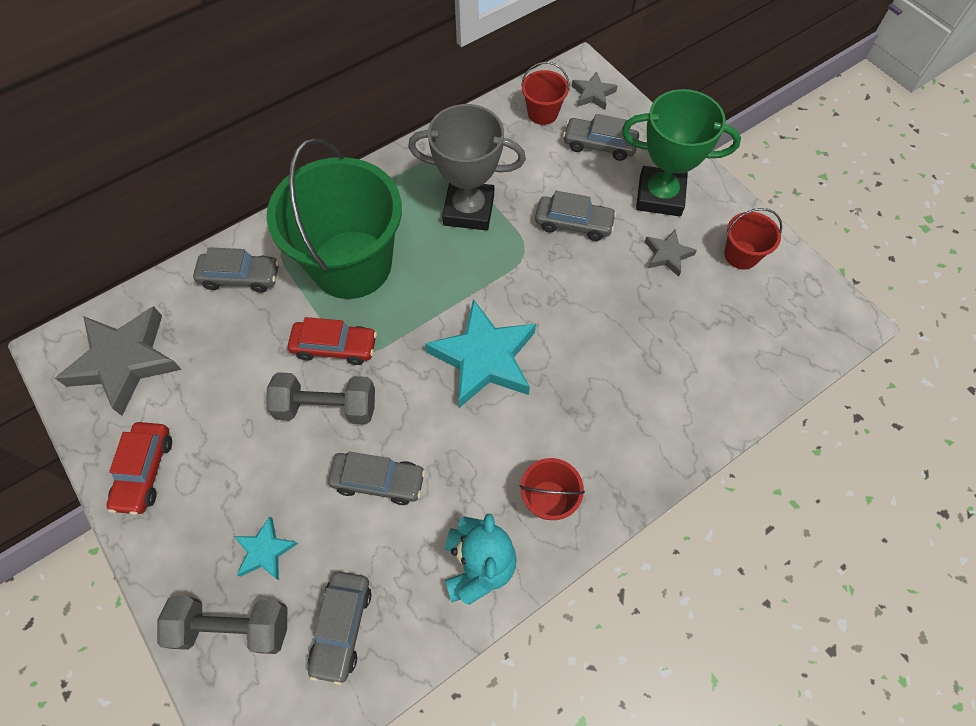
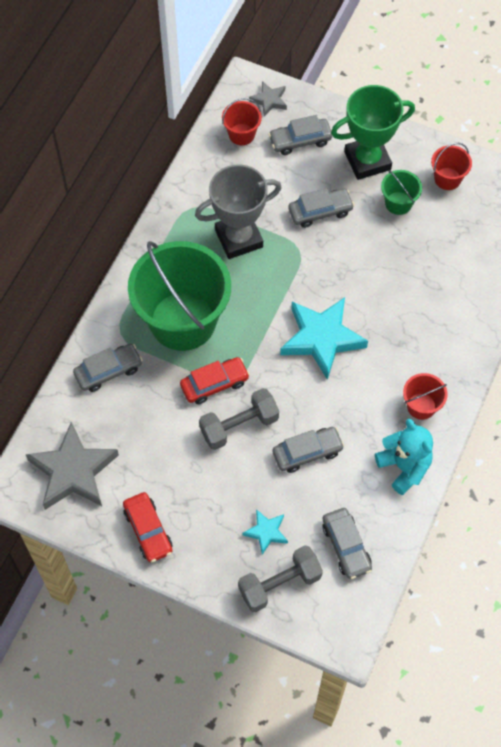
camera: 30 degrees left, 0 degrees up
grey star [645,229,697,277] -> green bucket [381,170,422,215]

